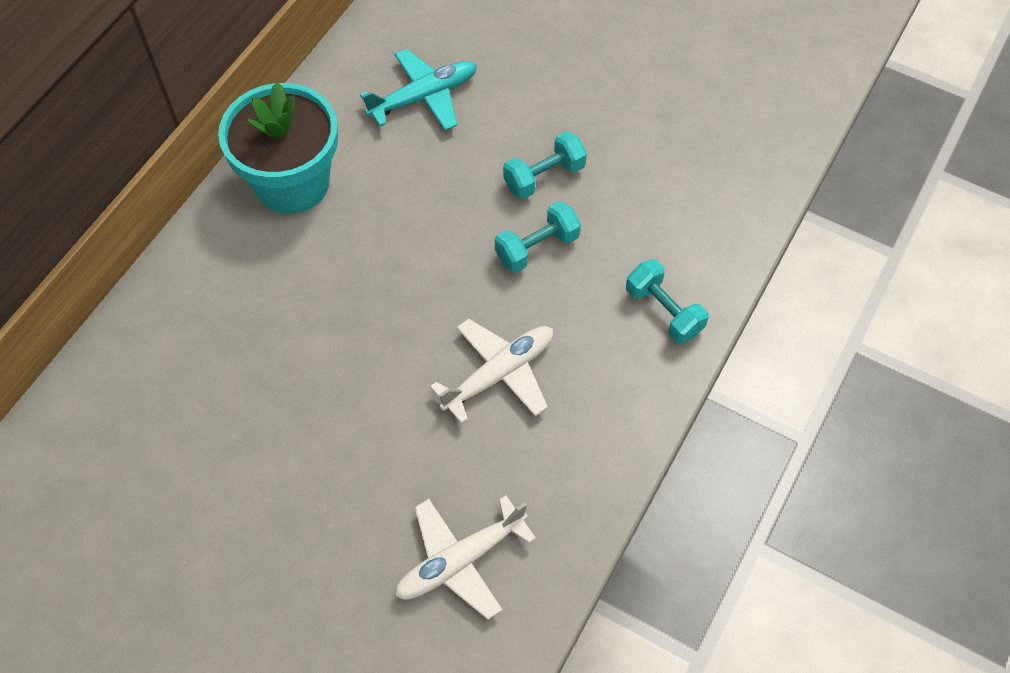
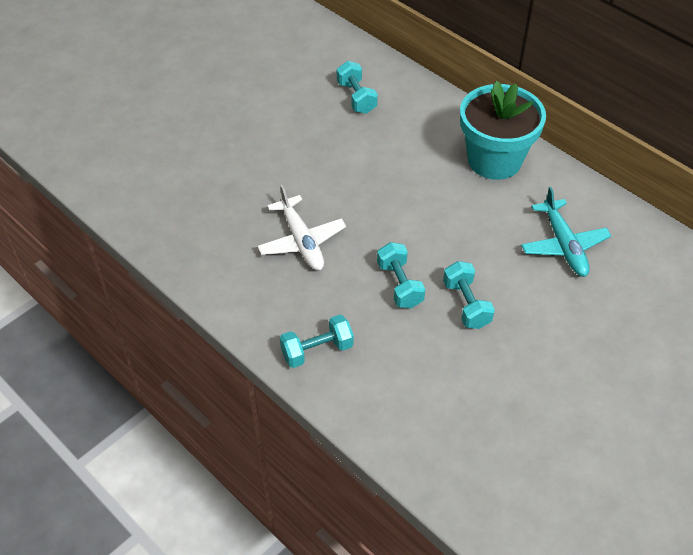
camera: 105 degrees right, 10 degrees down
white plane [395,495,536,620] -> none
none -> turquoise dumbbell [337,61,378,114]

